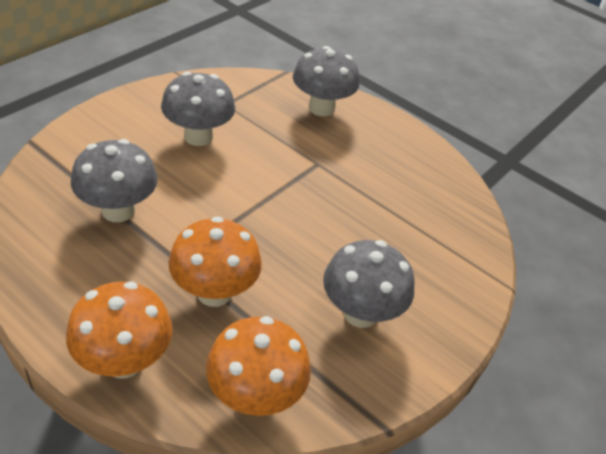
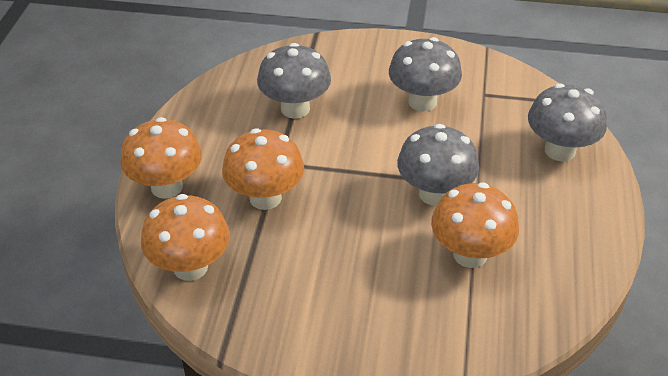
camera: 65 degrees right, 0 degrees up
grey mushroom [323,240,415,328] -> grey mushroom moved to [397,124,479,206]
none -> orange mushroom [431,183,519,268]

